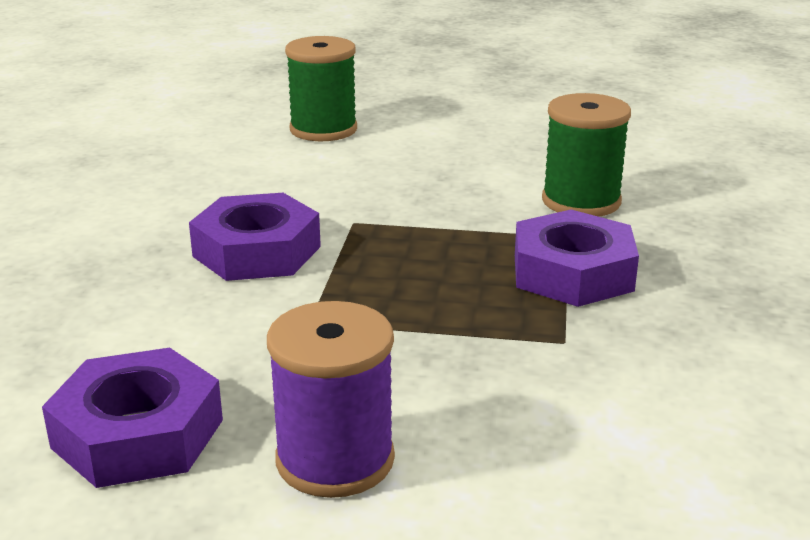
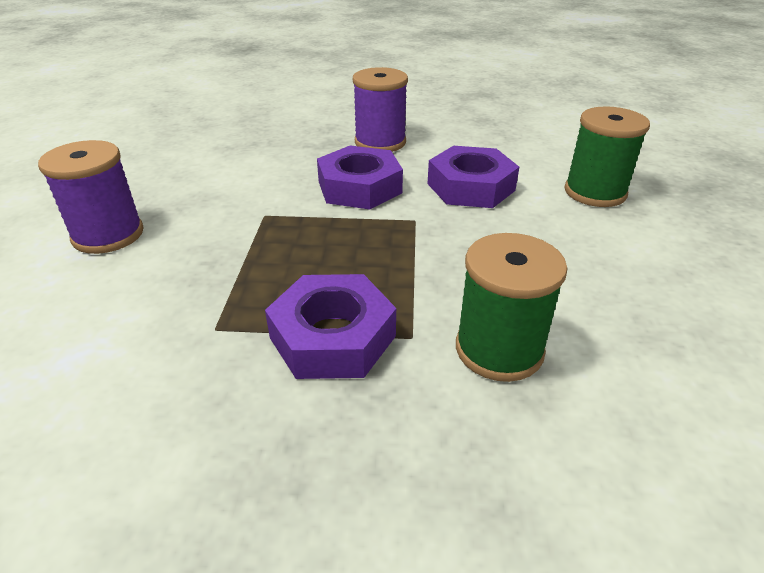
camera: 85 degrees right, 10 degrees up
purple nut [42,348,223,488] -> purple nut moved to [427,146,519,208]
none -> purple spool [353,67,408,152]

